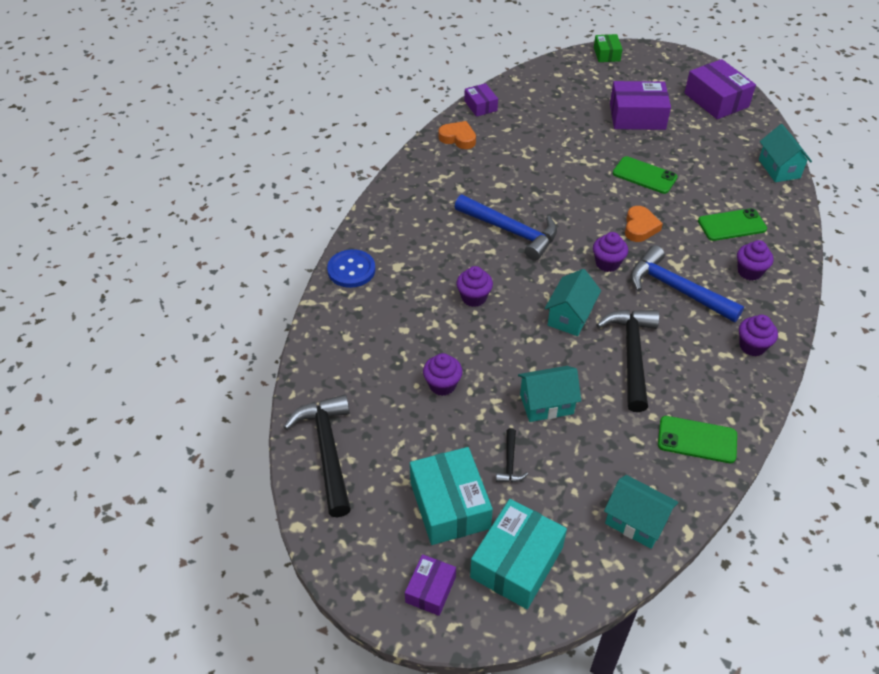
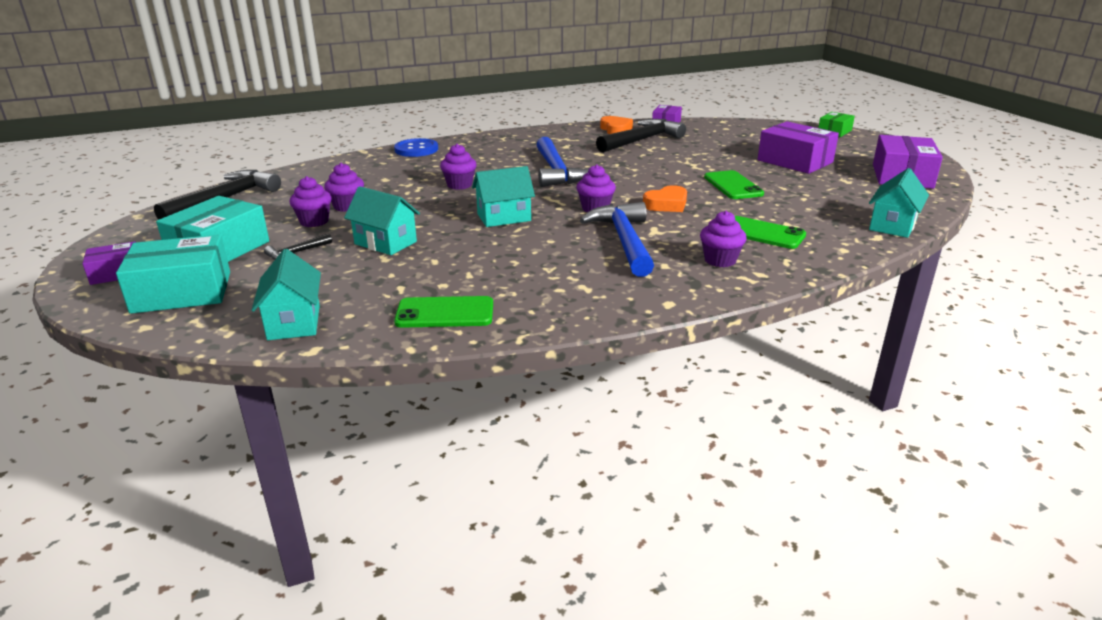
camera: 45 degrees right, 20 degrees down
black hammer [596,310,659,412] -> black hammer moved to [596,119,686,153]
green phone [658,416,737,463] -> green phone turned 60 degrees counterclockwise [394,296,493,328]
purple cupcake [739,315,778,356] -> purple cupcake moved to [289,176,332,227]

